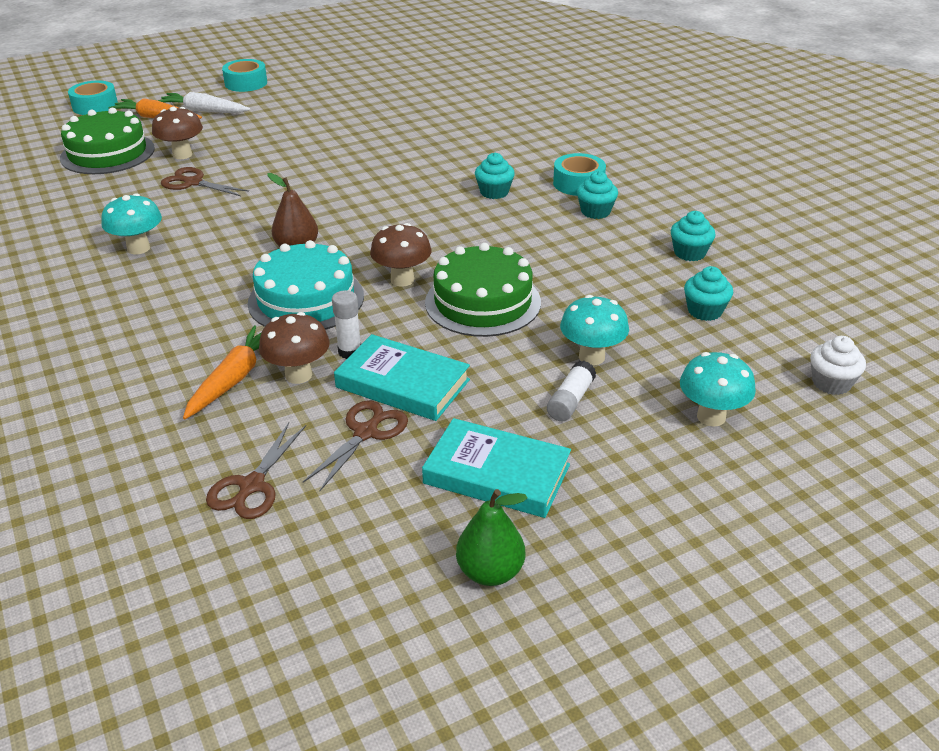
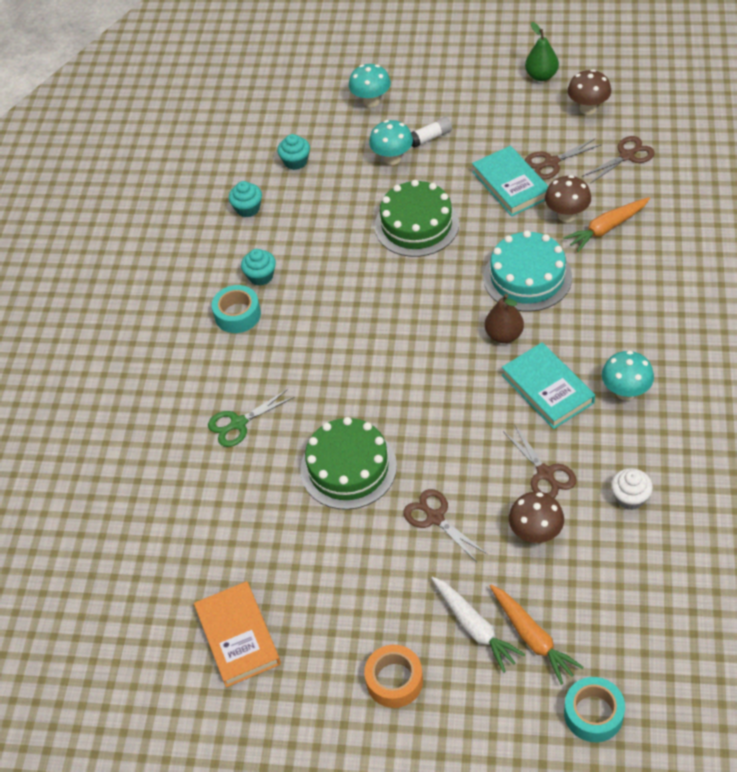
camera: 140 degrees left, 15 degrees up
green cake [60,108,155,174] -> green cake moved to [300,417,397,510]
turquoise tape [222,59,267,92] -> orange tape [364,645,423,708]
white glue stick [332,290,361,359] -> none
brown mushroom [370,223,432,287] -> brown mushroom moved to [568,69,611,115]
turquoise book [422,418,571,518] -> turquoise book moved to [502,342,595,429]
turquoise cupcake [475,153,515,199] -> none
white cupcake [810,336,866,395] -> white cupcake moved to [611,468,653,510]
none -> orange book [194,581,281,687]
none -> green scissors [208,389,294,447]
none -> brown scissors [403,489,487,562]

